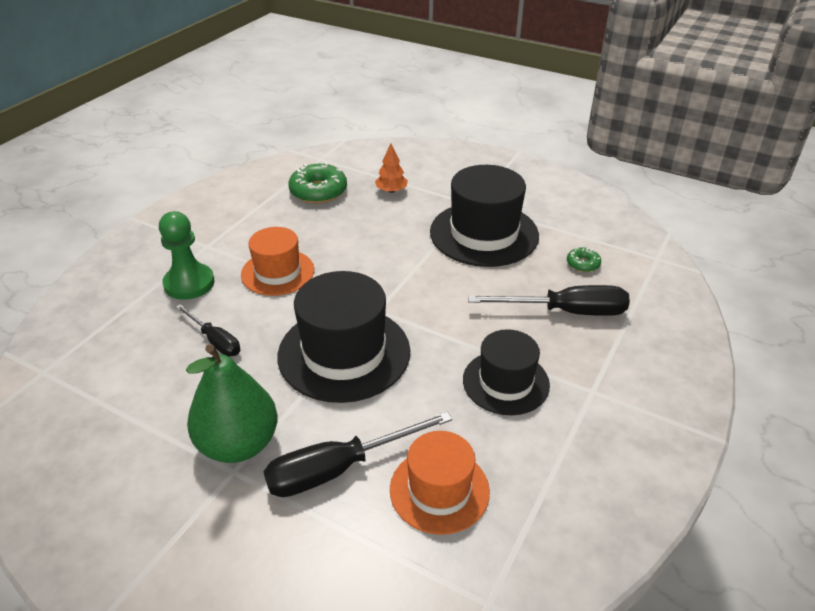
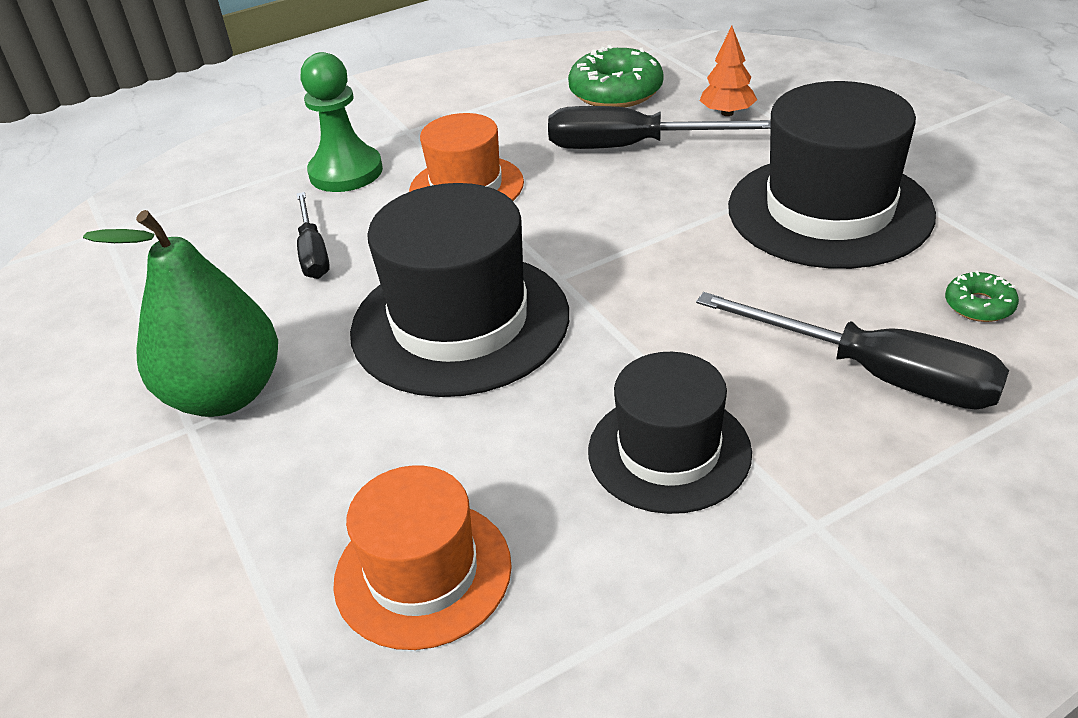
camera: 35 degrees right, 0 degrees up
black screwdriver [263,412,452,497] -> black screwdriver moved to [548,106,771,149]

